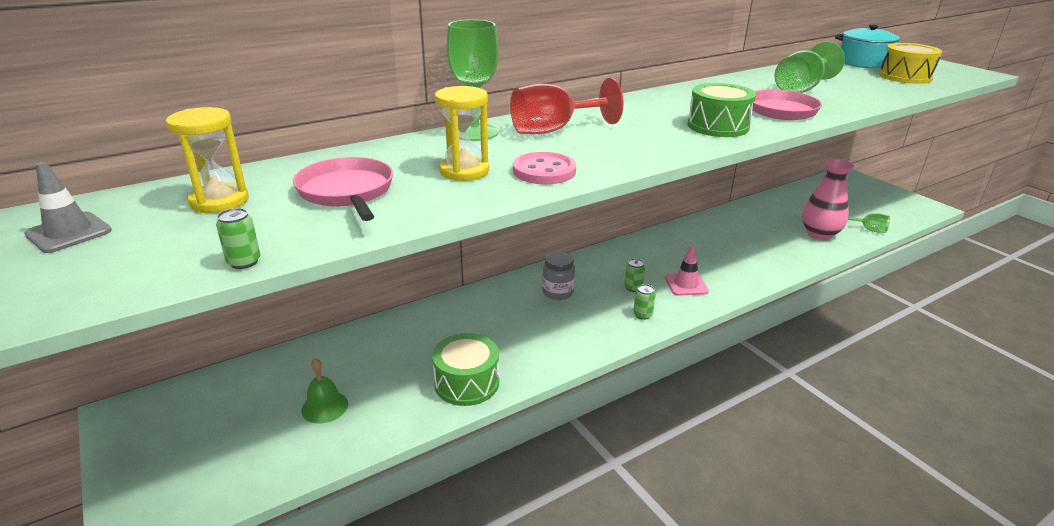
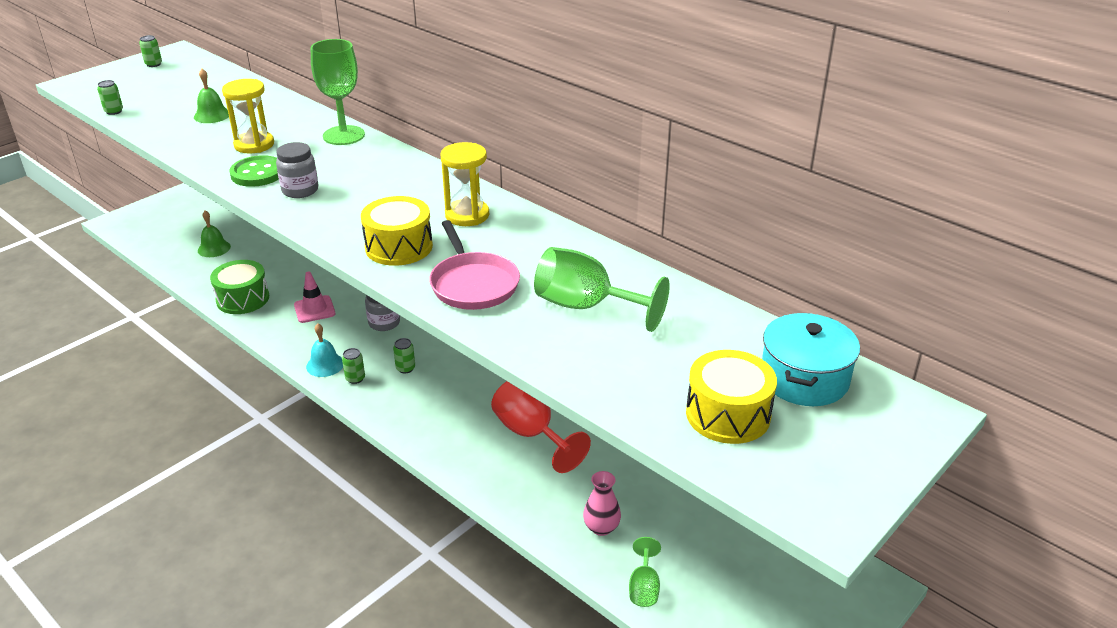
camera: 75 degrees right, 5 degrees up
grey traffic cone [24,162,112,253] -> green can [139,35,162,67]
yellow hourglass [165,107,249,213] -> yellow hourglass moved to [440,142,489,226]
pink pan [293,157,393,221] -> green bell [194,69,229,123]
red goblet [510,78,623,134] -> red goblet moved to [491,381,591,473]
pink button [513,152,576,184] -> green button [229,155,279,187]
pink traffic cone [665,245,709,296] -> pink traffic cone moved to [294,271,335,323]
green drum [687,83,756,137] -> yellow drum [361,196,433,266]
pink vase [802,159,854,240] -> pink vase [583,471,621,536], size x0.60
none -> grey jar [276,142,318,198]
none -> turquoise bell [306,324,343,377]

